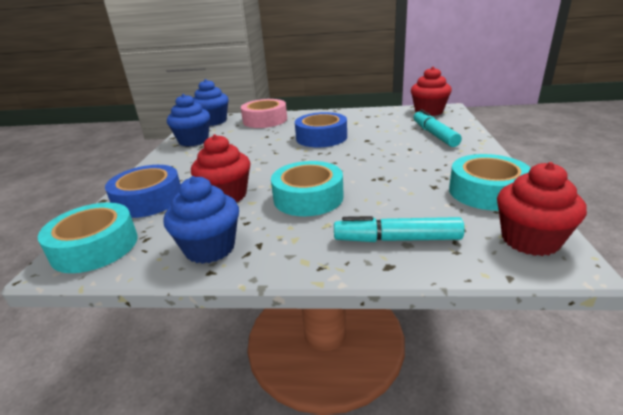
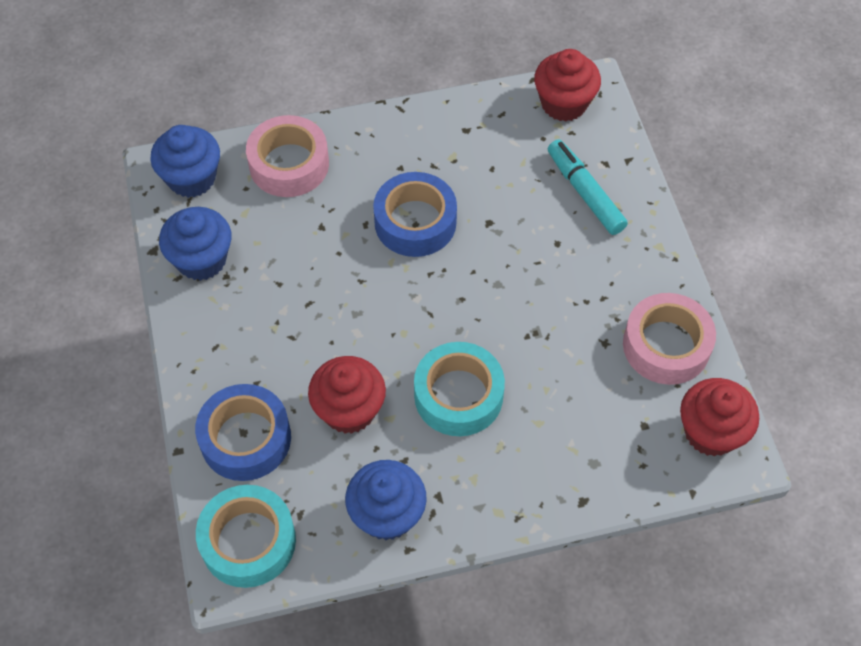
camera: 20 degrees left, 30 degrees up
turquoise marker [334,216,465,242] -> none
turquoise tape [449,154,531,211] -> pink tape [623,293,716,385]

